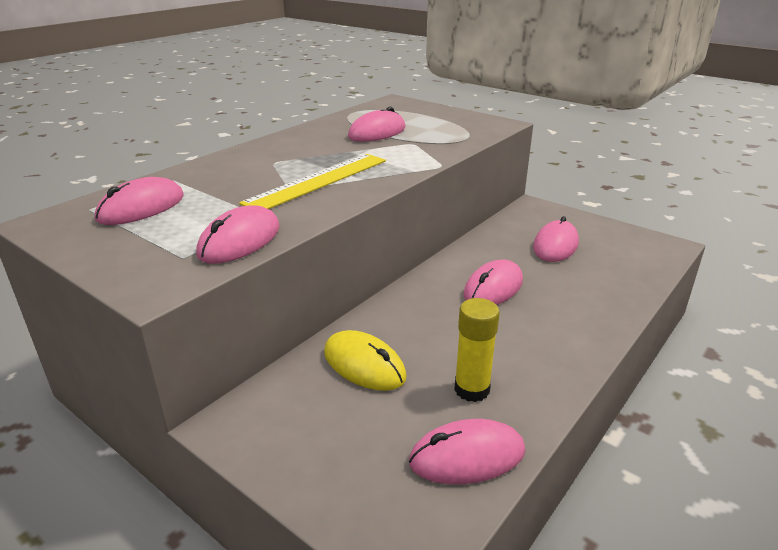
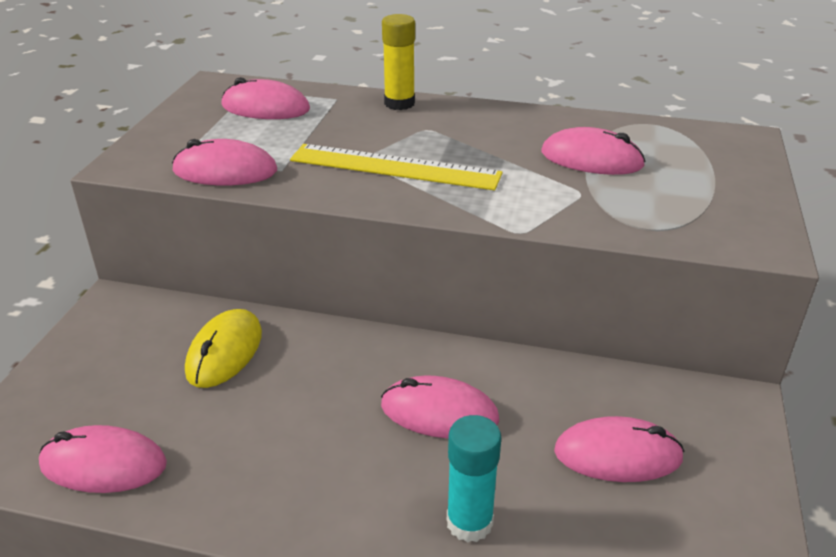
camera: 65 degrees right, 5 degrees up
pink mouse [409,419,525,484] -> pink mouse turned 45 degrees counterclockwise [39,425,167,493]
yellow glue stick [454,298,500,402] -> yellow glue stick moved to [382,14,415,110]
none -> turquoise glue stick [447,415,501,542]

